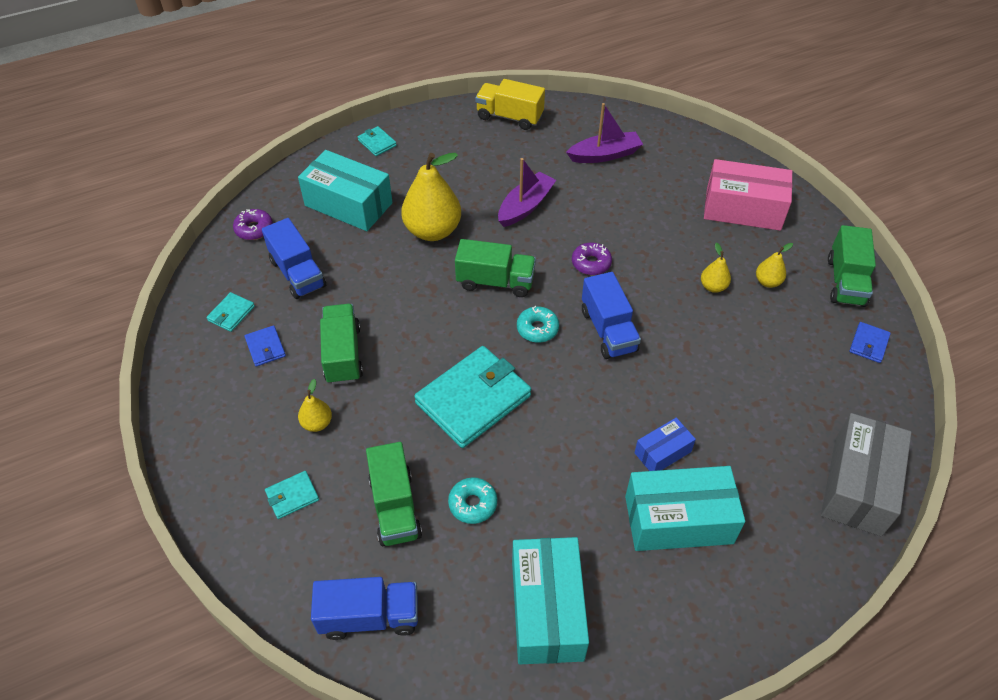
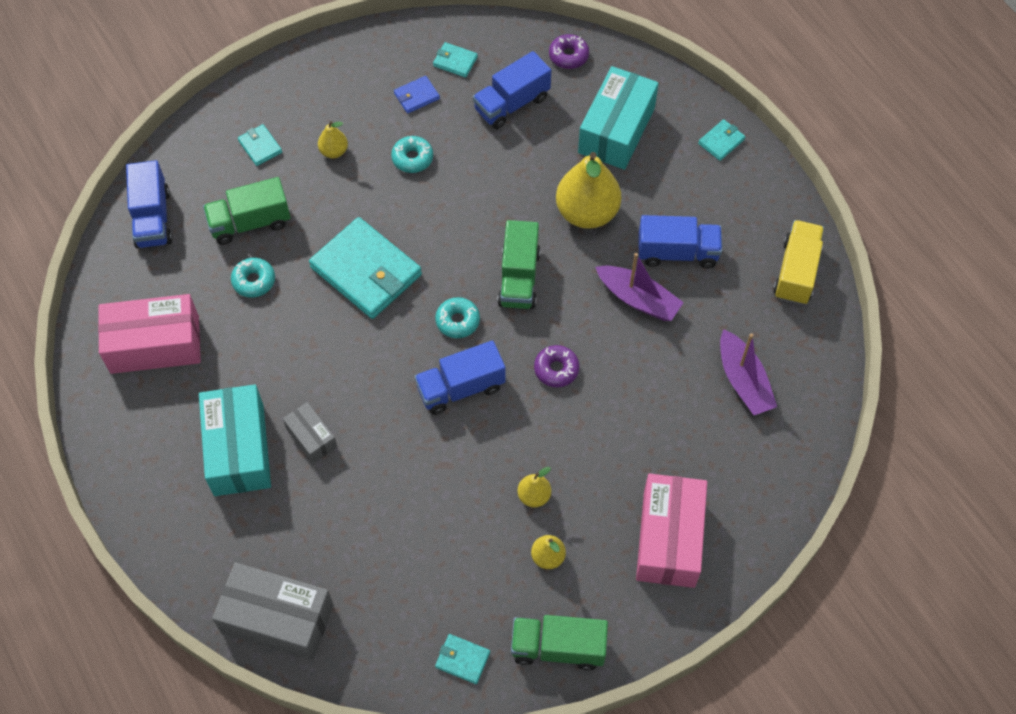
camera: 85 degrees right, 10 degrees up
green truck [320,304,363,385] -> turquoise donut [391,136,433,173]
turquoise box [512,537,589,664] -> pink box [98,294,201,374]
blue box [634,418,696,471] -> grey box [283,402,337,464]
blue wallet [849,322,891,363] -> turquoise wallet [435,634,490,684]
none -> blue truck [639,215,722,269]

